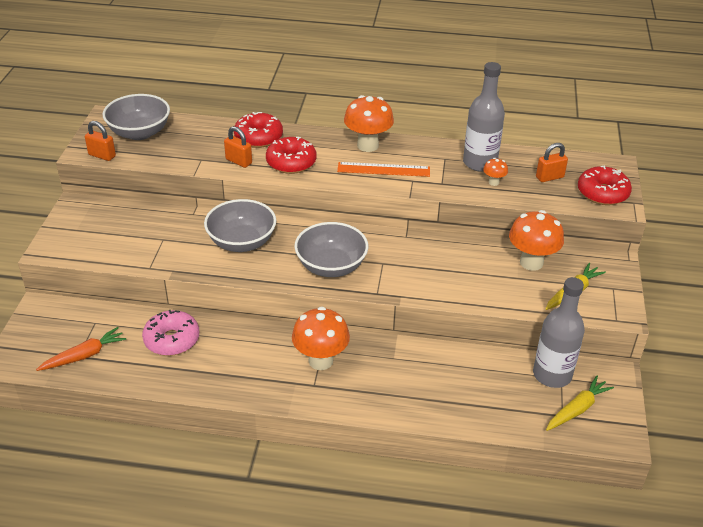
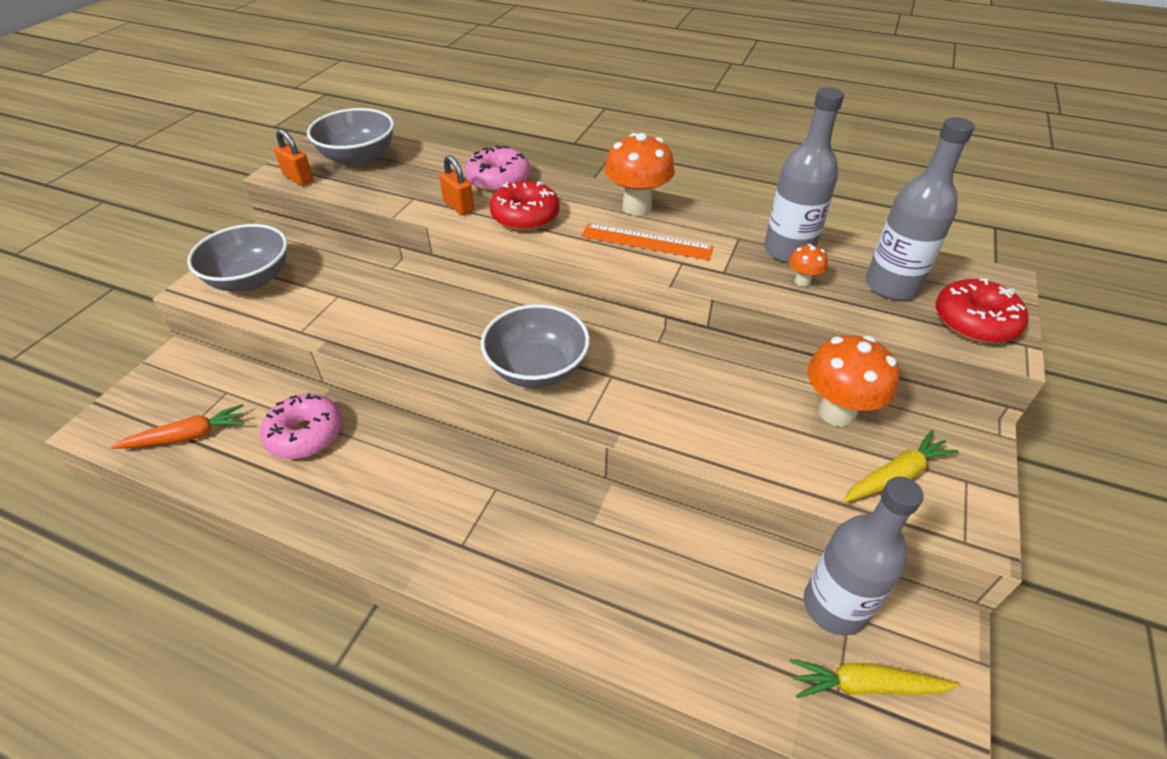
camera: 15 degrees right, 5 degrees up
grey bowl [204,199,276,252] -> grey bowl moved to [187,224,288,291]
red donut [234,112,283,148] -> pink donut [465,145,530,193]
orange mushroom [292,307,350,370] -> none
orange padlock [536,143,568,182] -> grey bottle [866,117,975,300]
yellow carrot [546,376,614,431] -> yellow carrot turned 150 degrees counterclockwise [790,659,959,698]

